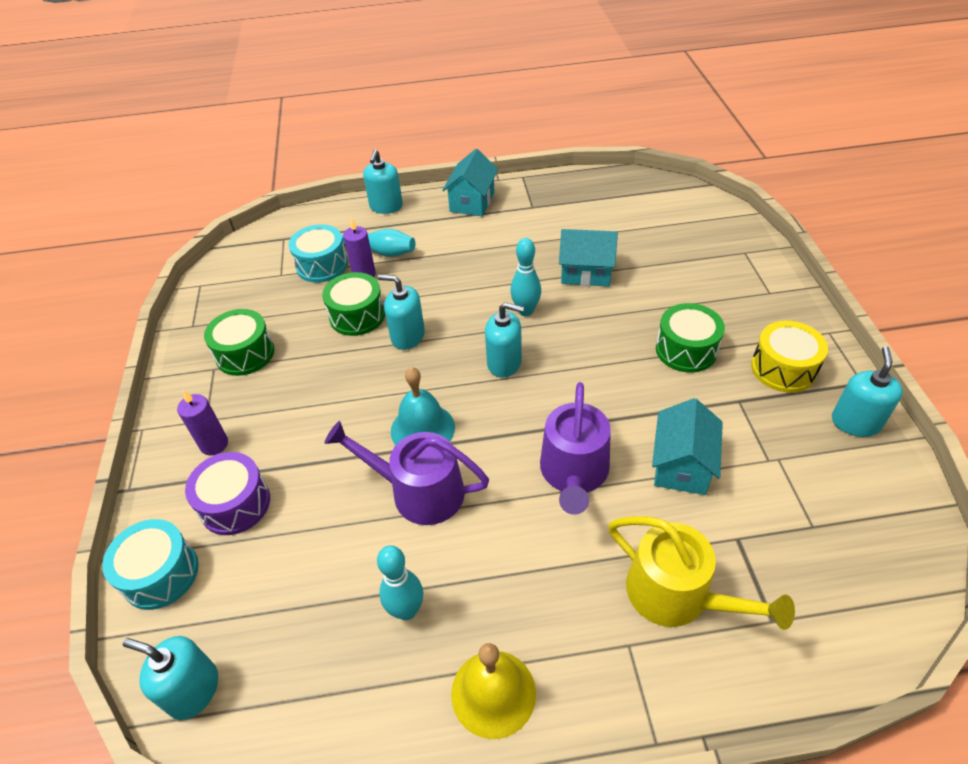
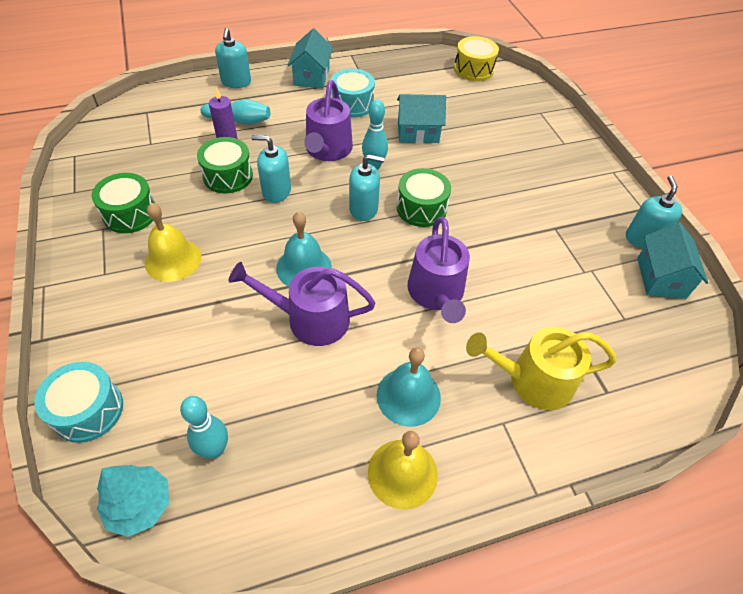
camera: 15 degrees left, 5 degrees up
turquoise soap dispenser [123,636,218,720] -> turquoise tree [97,465,169,537]
purple candle [177,390,228,455] -> none
purple drum [185,452,270,535] -> none
turquoise drum [289,224,348,283] -> turquoise drum moved to [331,69,375,118]
turquoise bowling pin [377,545,423,620] -> turquoise bowling pin moved to [180,396,228,459]
yellow watering can [608,516,795,630] -> yellow watering can turned 150 degrees clockwise [466,327,616,410]
turquoise house [652,398,723,495] -> turquoise house moved to [637,223,708,299]
green drum [656,303,725,372] -> green drum moved to [397,168,451,227]
yellow drum [751,321,828,393] -> yellow drum moved to [454,36,499,81]
none -> yellow bell [145,203,201,282]
none -> purple watering can [304,80,353,161]
none -> turquoise bell [377,348,441,427]

